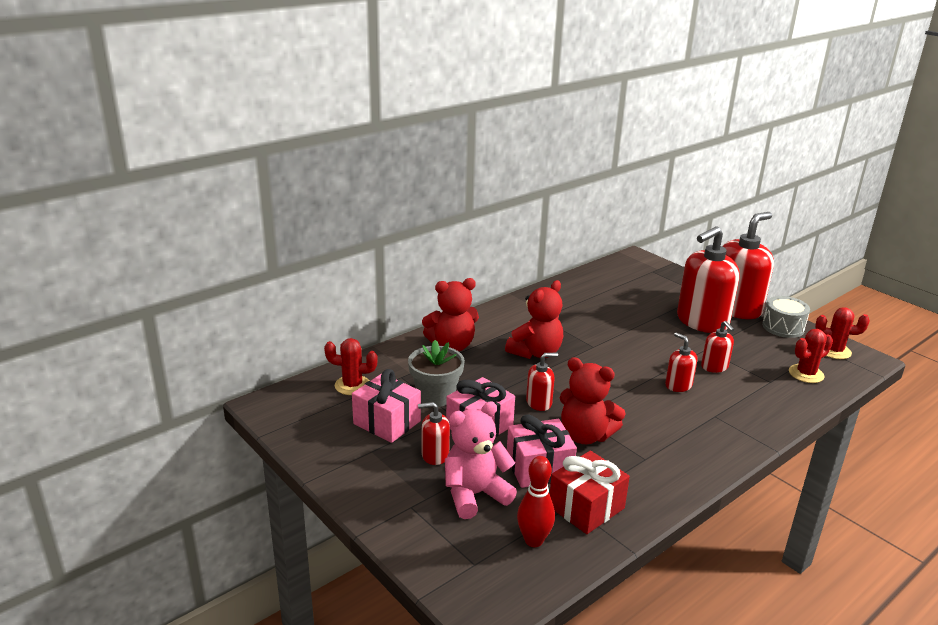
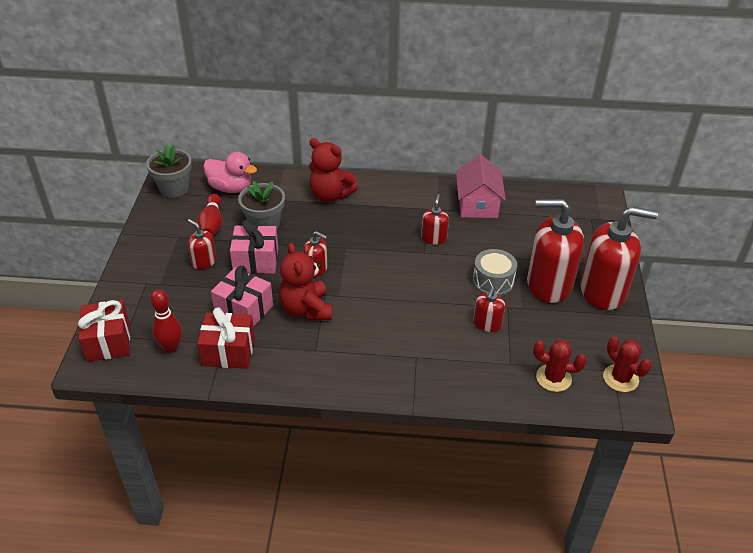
camera: 45 degrees right, 15 degrees up
red cactus [324,338,378,395] -> pink duck [203,152,257,193]
pink gift [352,369,421,443] -> red bowling pin [197,194,222,236]
pink teddy bear [445,401,517,519] -> none
red teddy bear [505,280,563,359] -> none
red soap dispenser [665,333,697,392] -> red soap dispenser moved to [421,194,449,245]
grey drum [762,296,810,338] -> grey drum moved to [473,249,517,296]
none -> red gift [78,300,130,362]
none -> grey flower pot [146,144,192,198]
none -> pink house [456,155,506,218]

